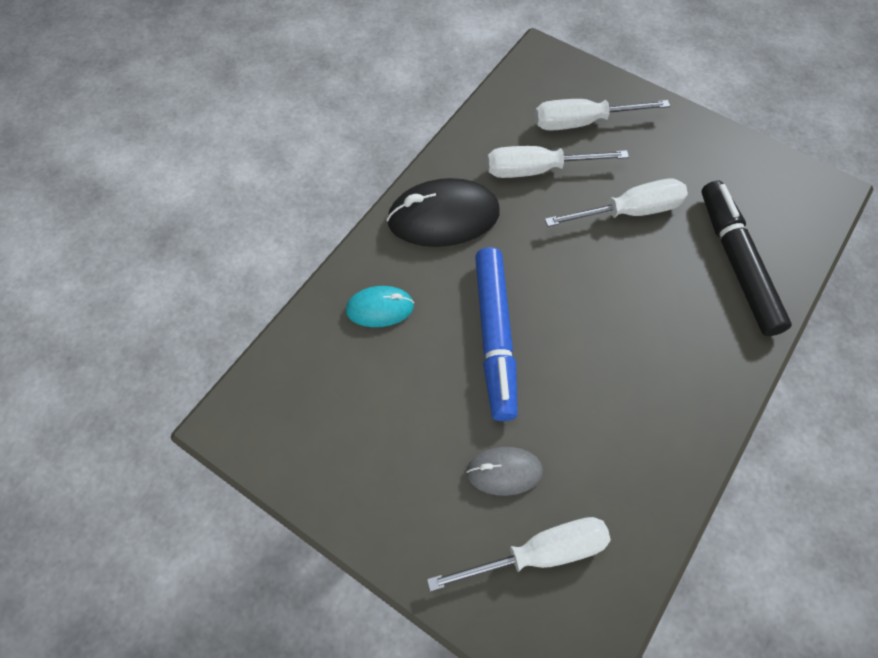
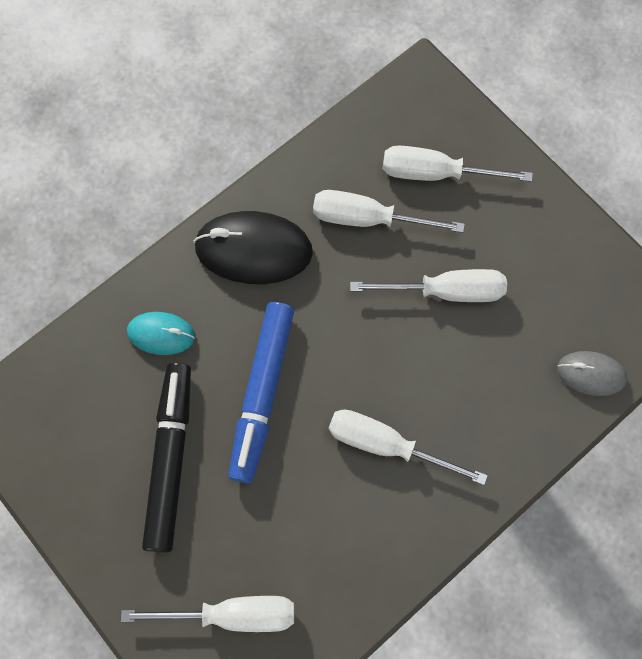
camera: 15 degrees right, 10 degrees up
grey mouse [466,447,543,496] -> grey mouse moved to [557,351,628,396]
black marker [701,180,792,336] -> black marker moved to [142,363,191,553]
none -> white screwdriver [328,410,488,485]

